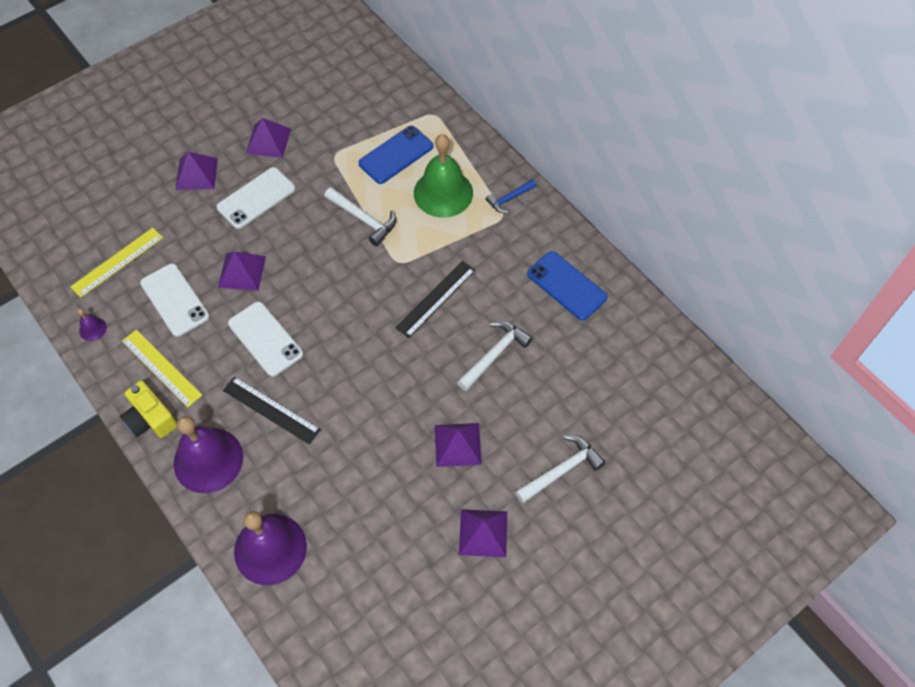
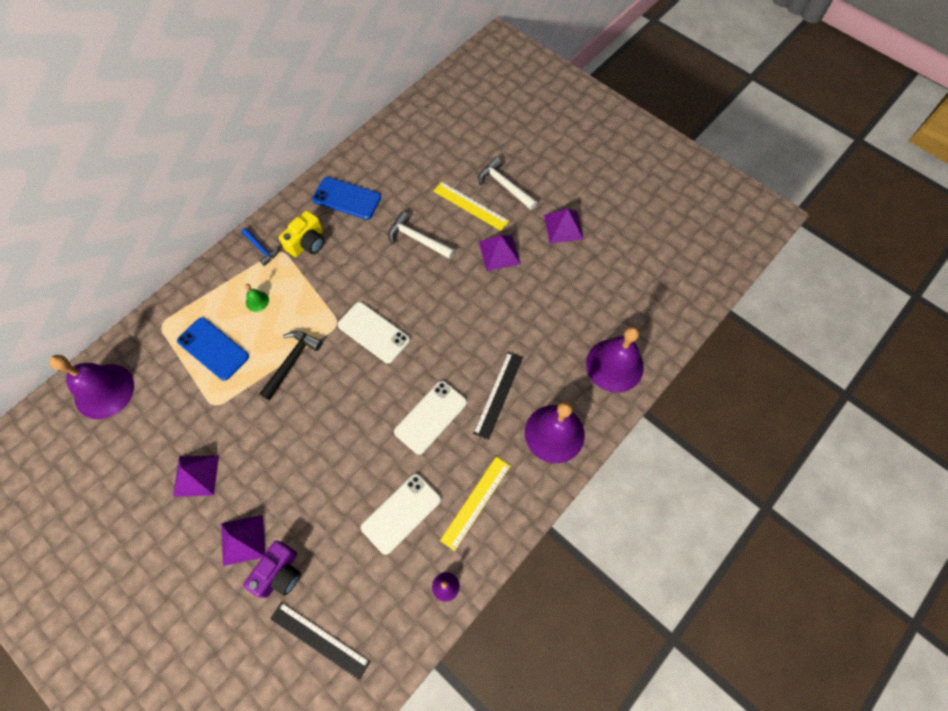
camera: 100 degrees left, 5 degrees up
yellow ruler [70,228,163,298] -> yellow ruler moved to [433,182,509,231]
yellow camera [120,381,177,438] -> yellow camera moved to [279,210,324,257]
white phone [217,167,295,229] -> white phone moved to [338,302,410,364]
purple pyramid [218,251,266,291] -> none
white hammer [324,187,396,246] -> black hammer [259,331,322,400]
black ruler [395,261,476,338] -> black ruler moved to [270,602,370,680]
green bell [414,134,473,218] -> green bell [245,284,269,312], size x0.42
blue phone [527,251,608,320] -> blue phone turned 75 degrees clockwise [312,177,381,220]
none -> purple bell [49,355,134,419]
none -> purple camera [243,540,301,598]

